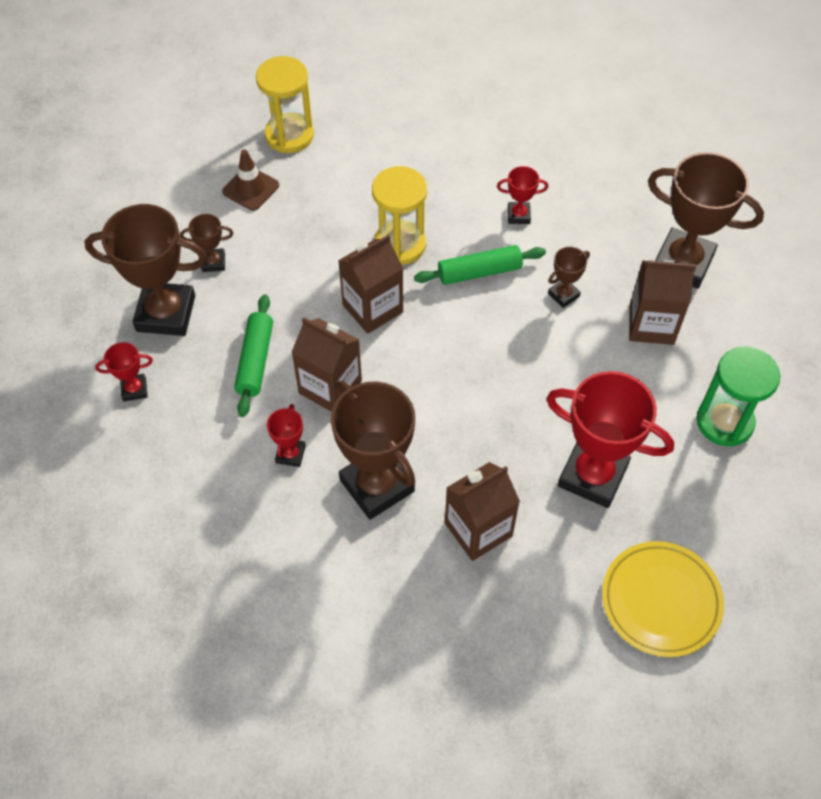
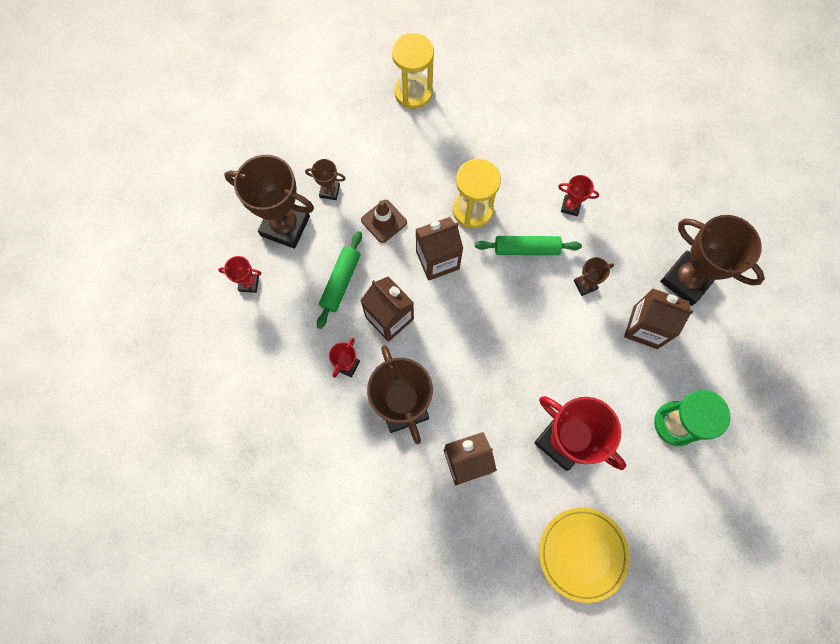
camera: 15 degrees right, 15 degrees up
brown traffic cone [222,149,279,211] -> brown traffic cone moved to [361,200,407,243]

